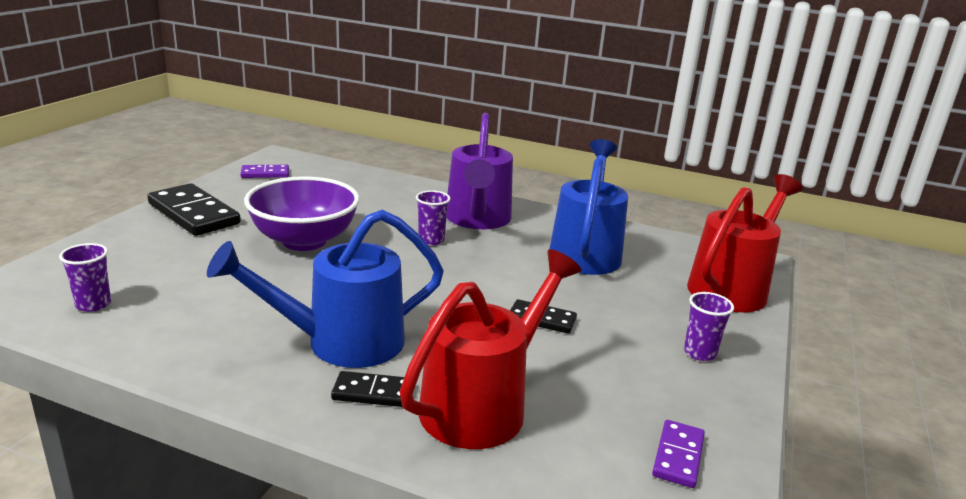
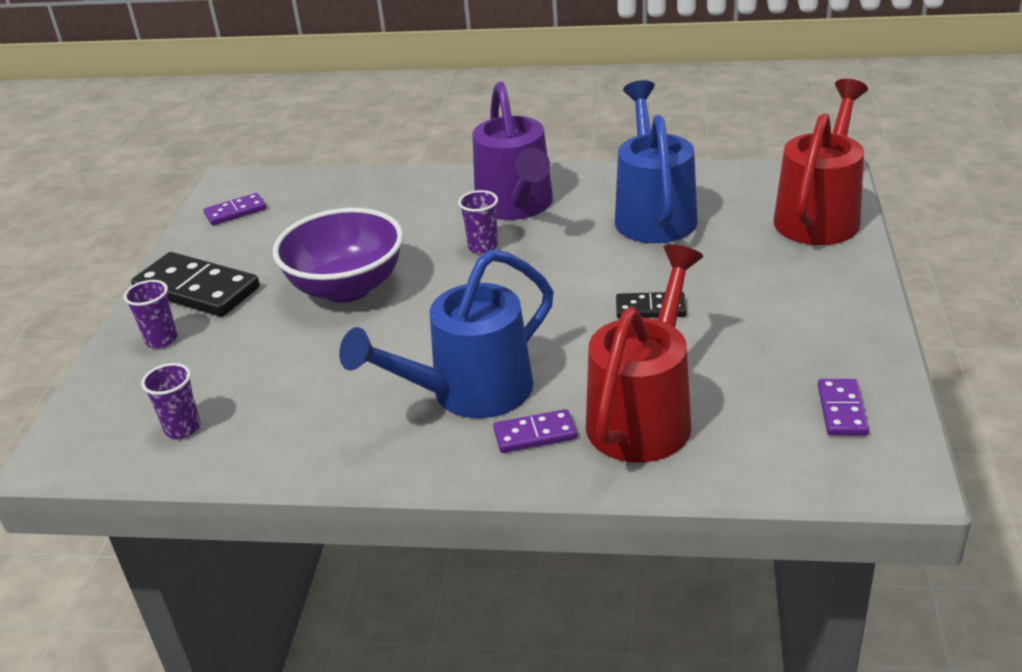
camera: 10 degrees left, 10 degrees up
black domino [331,371,404,407] -> purple domino [493,409,577,453]
purple cup [684,292,734,361] -> purple cup moved to [124,280,177,348]

